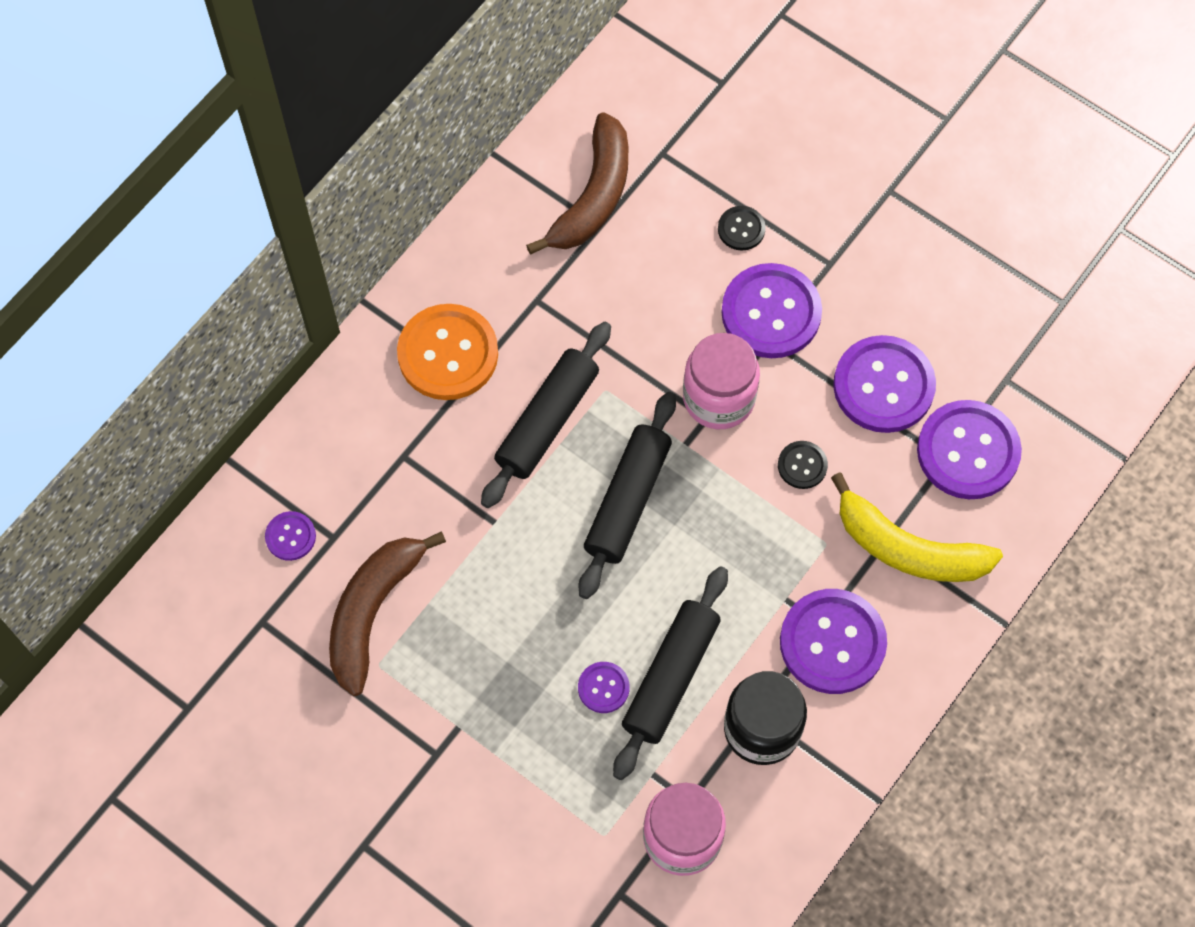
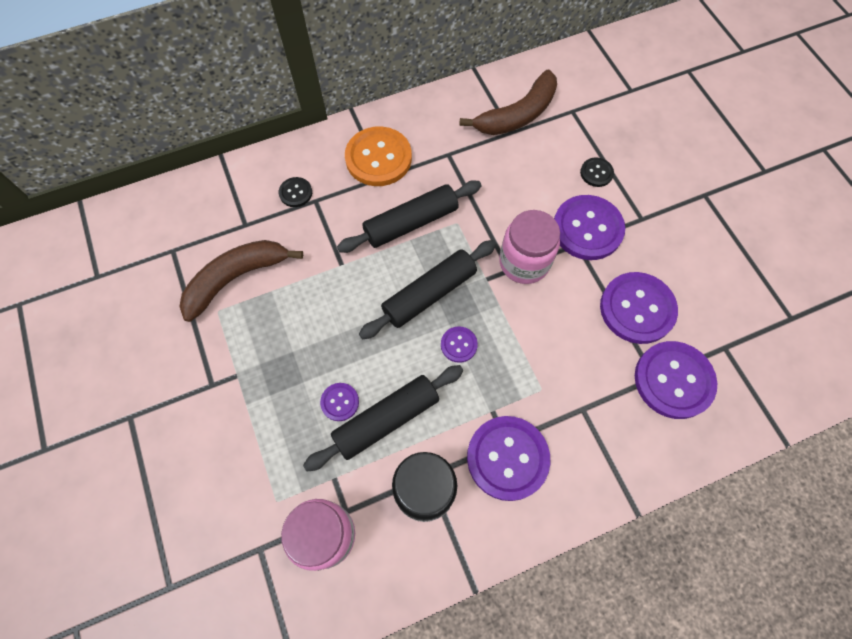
camera: 30 degrees right, 0 degrees up
purple button [265,511,316,561] -> purple button moved to [441,326,478,363]
black button [778,441,828,489] -> black button moved to [279,177,312,207]
yellow banana [831,472,1003,582] -> none

